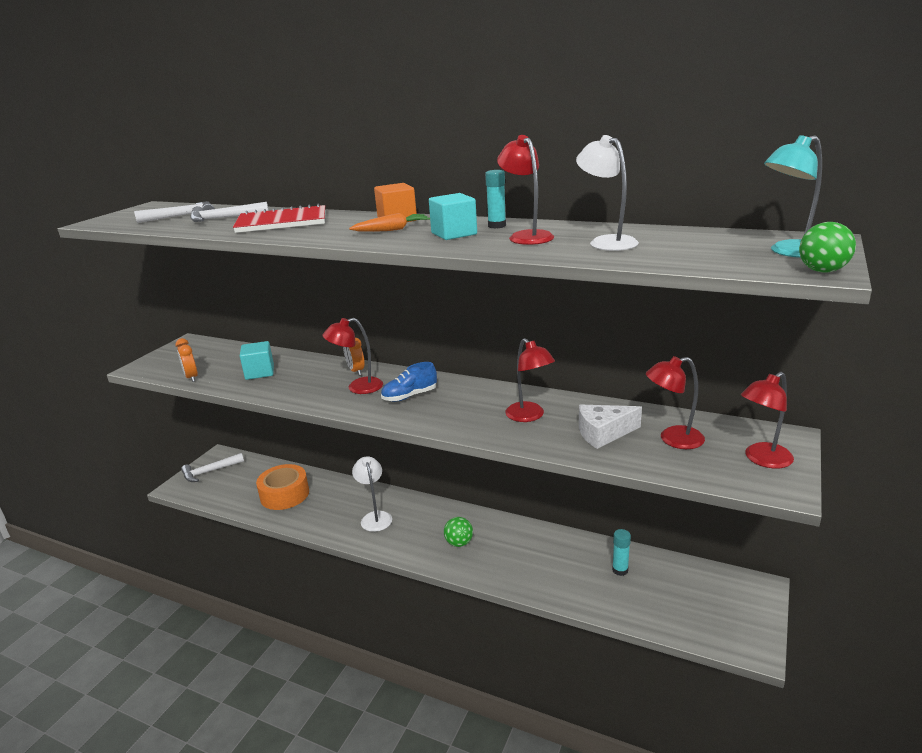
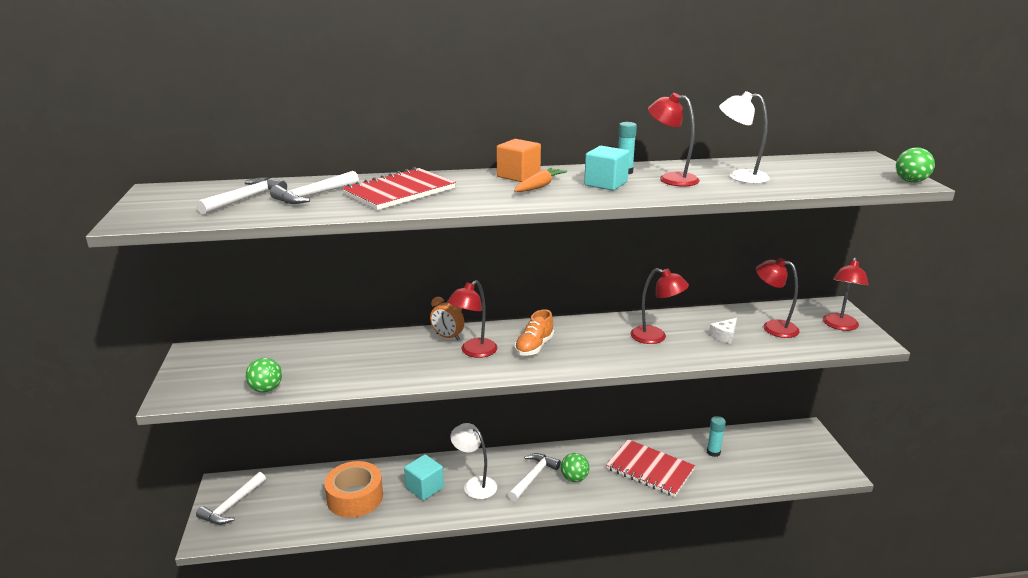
camera: 35 degrees left, 0 degrees up
orange clock [175,338,198,382] -> green ball [246,358,282,393]
turquoise cube [240,341,274,380] -> turquoise cube moved to [404,454,444,501]
blue shoe [381,362,437,402] -> orange shoe [515,309,554,356]
white cheese [579,405,642,449] -> white cheese [709,318,737,344], size x0.62
red lamp [646,356,705,449] -> red lamp turned 75 degrees clockwise [756,258,800,338]
turquoise lamp [764,135,822,258] -> none
none -> white hammer [508,453,561,502]
none -> red notebook [606,439,695,497]

